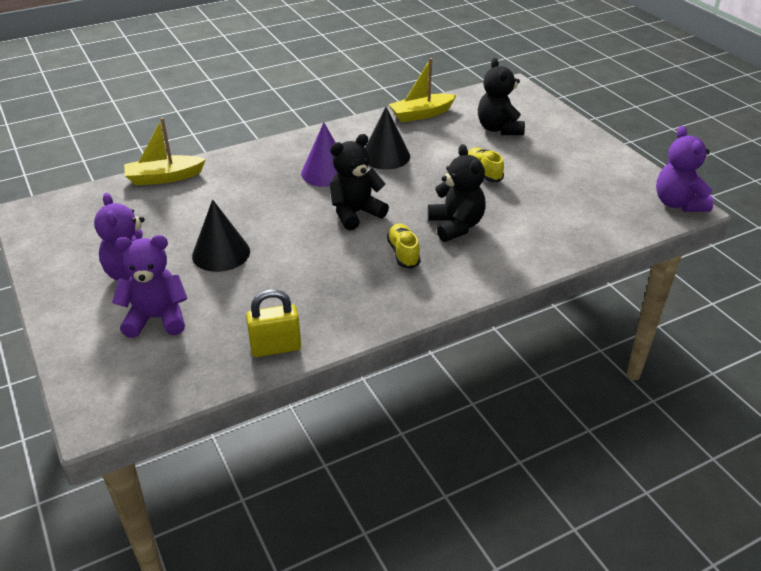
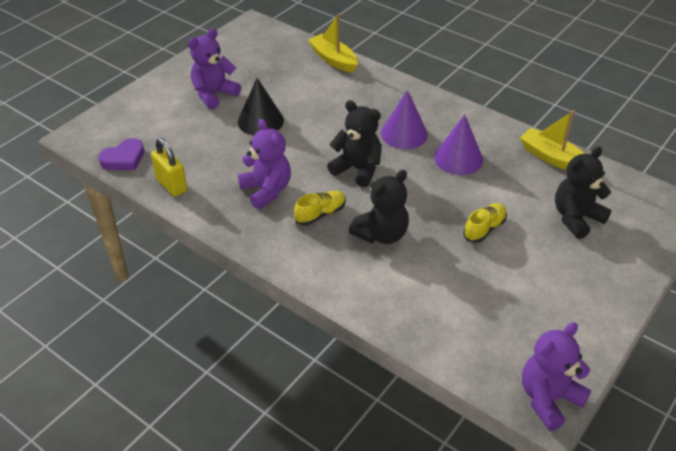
camera: 65 degrees right, 5 degrees up
purple teddy bear [112,235,188,338] -> purple teddy bear moved to [238,119,291,209]
black cone [365,107,410,170] -> purple cone [434,115,483,175]
none -> purple heart [98,138,144,170]

